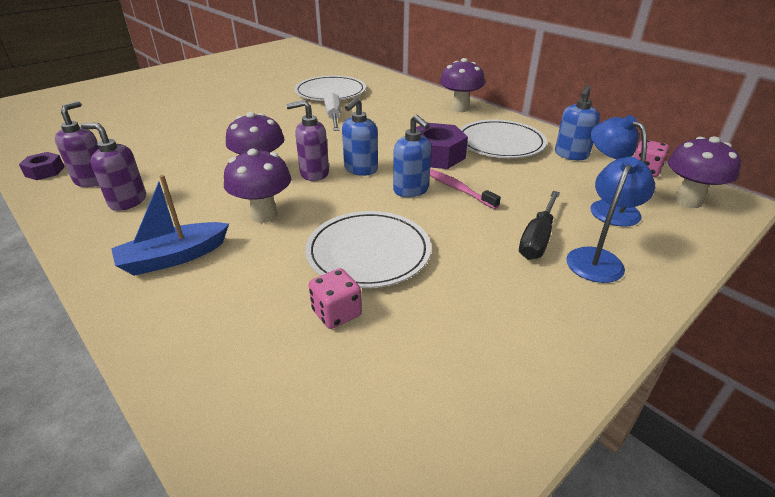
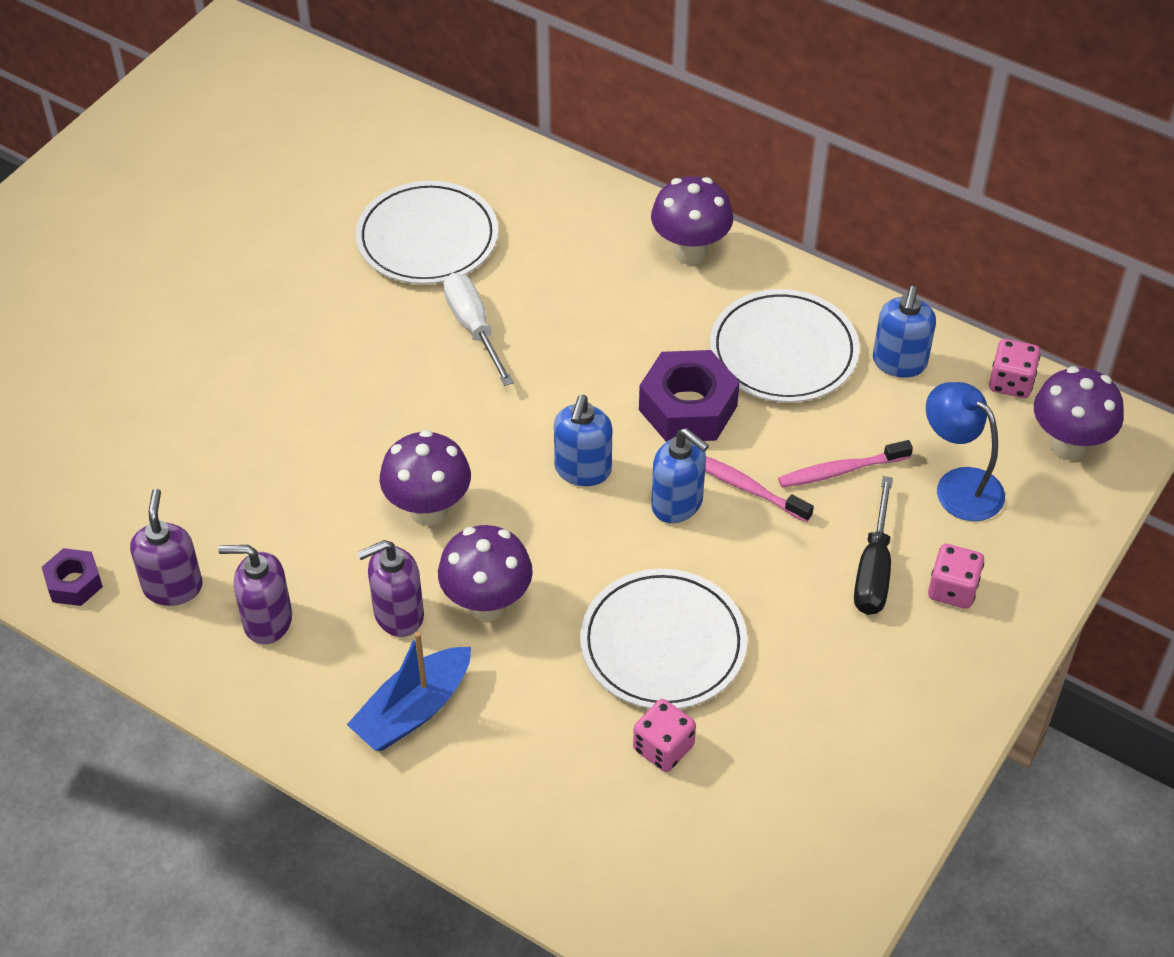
camera: 15 degrees left, 15 degrees up
purple soap dispenser [286,100,329,181] -> purple soap dispenser moved to [357,540,424,637]
blue lamp [566,157,655,283] -> pink dice [928,544,984,609]
none -> pink toothbrush [778,440,913,487]

